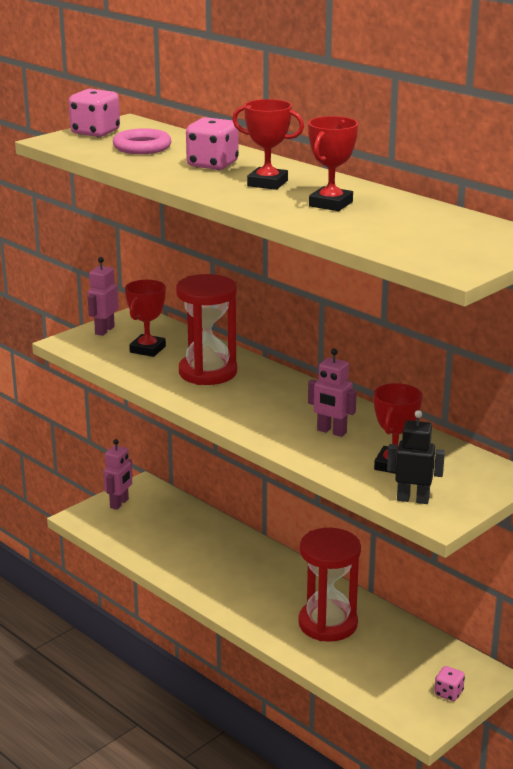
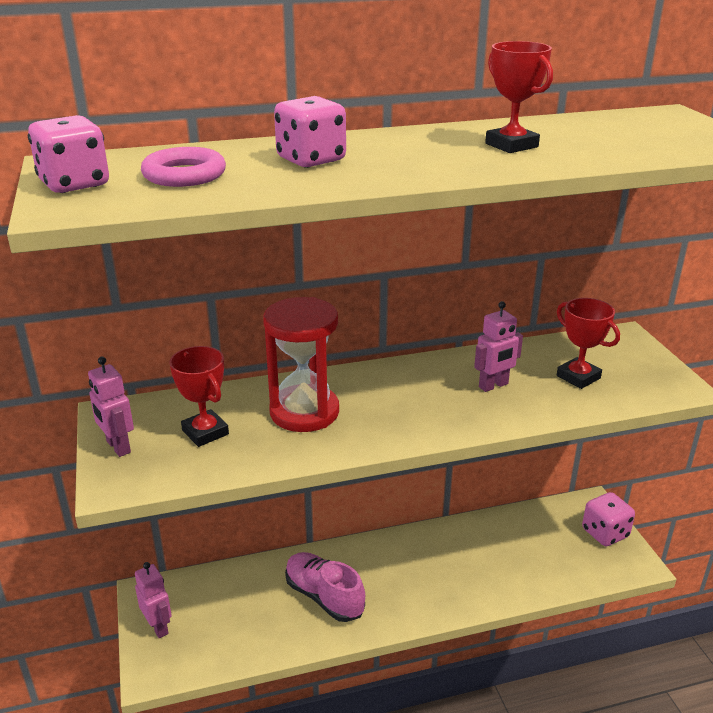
camera: 60 degrees left, 5 degrees up
red trophy [232,99,304,190] -> none
red hourglass [298,528,361,642] -> none
black robot [387,410,445,504] -> none
pink dice [434,666,465,701] -> pink dice [582,492,635,546], size x1.77
none -> pink shoe [285,552,365,622]

